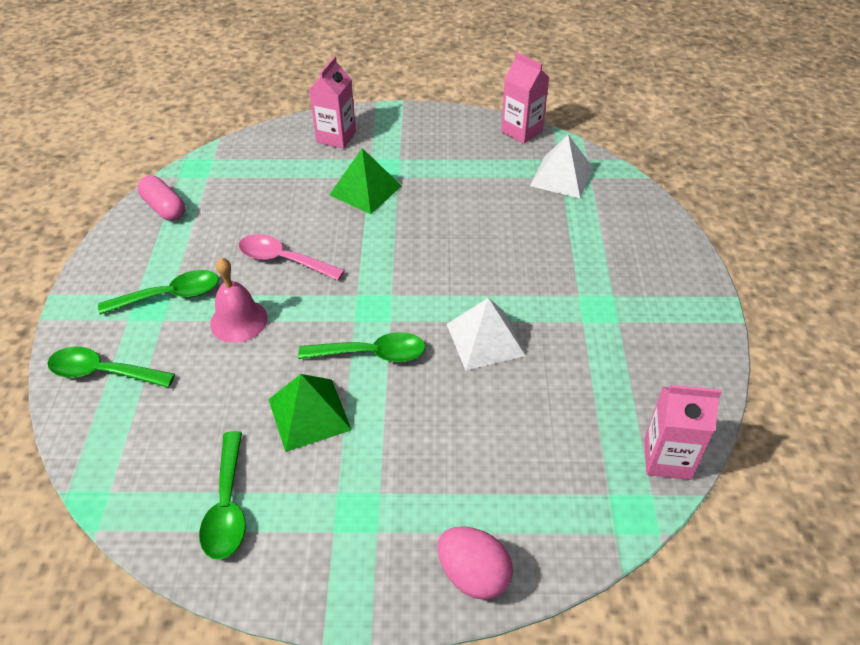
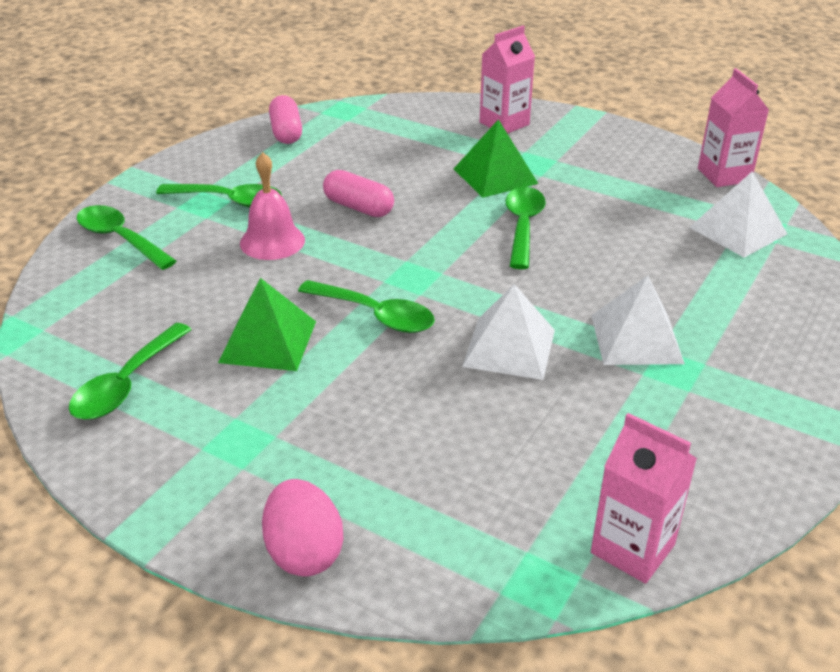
camera: 30 degrees right, 10 degrees down
pink spoon [239,234,345,281] -> pink capsule [323,170,394,217]
none -> green spoon [505,187,546,269]
none -> white pyramid [591,275,685,365]

